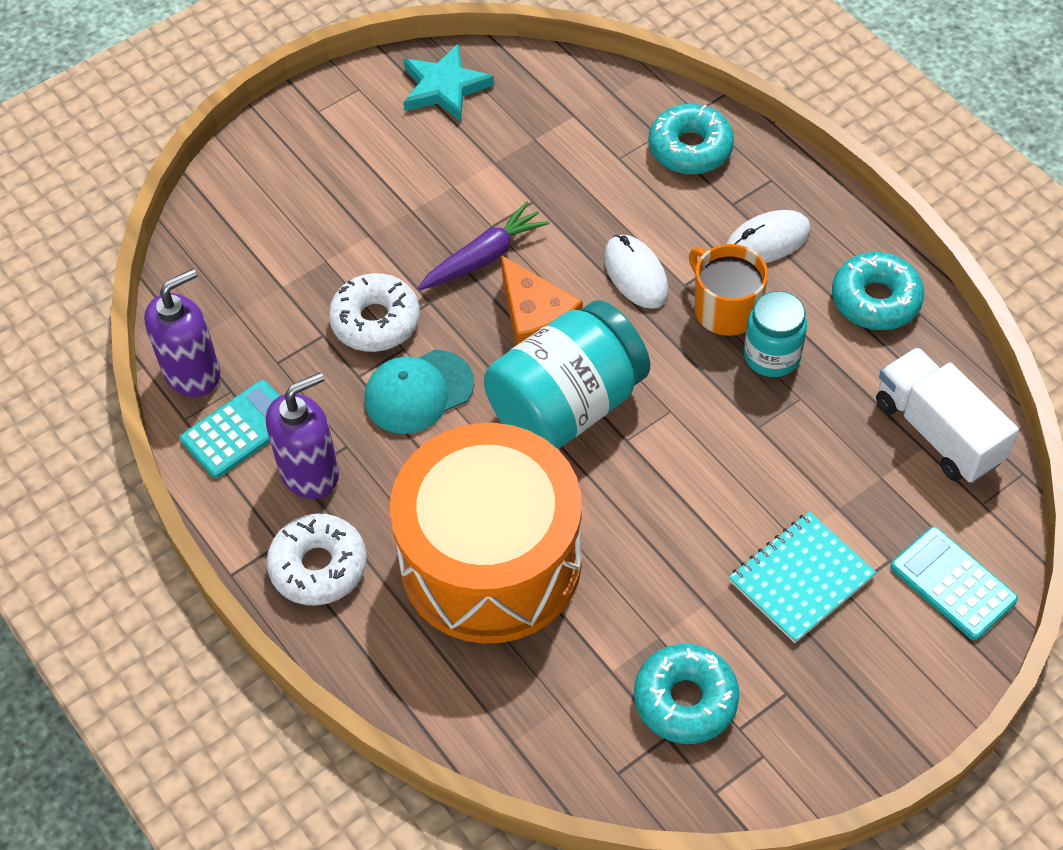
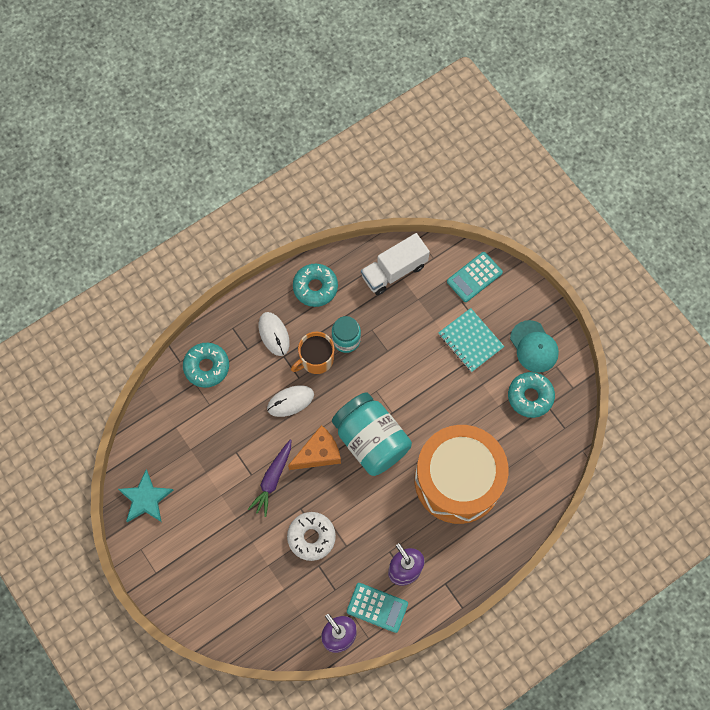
camera: 90 degrees left, 15 degrees up
turquoise calculator [180,380,280,478] -> turquoise calculator turned 150 degrees clockwise [347,583,408,633]
white donut [266,514,367,606] -> none
turquoise cap [364,350,474,434] -> turquoise cap moved to [510,320,559,373]
purple carrot [418,202,550,290] -> purple carrot turned 120 degrees counterclockwise [248,439,291,517]

